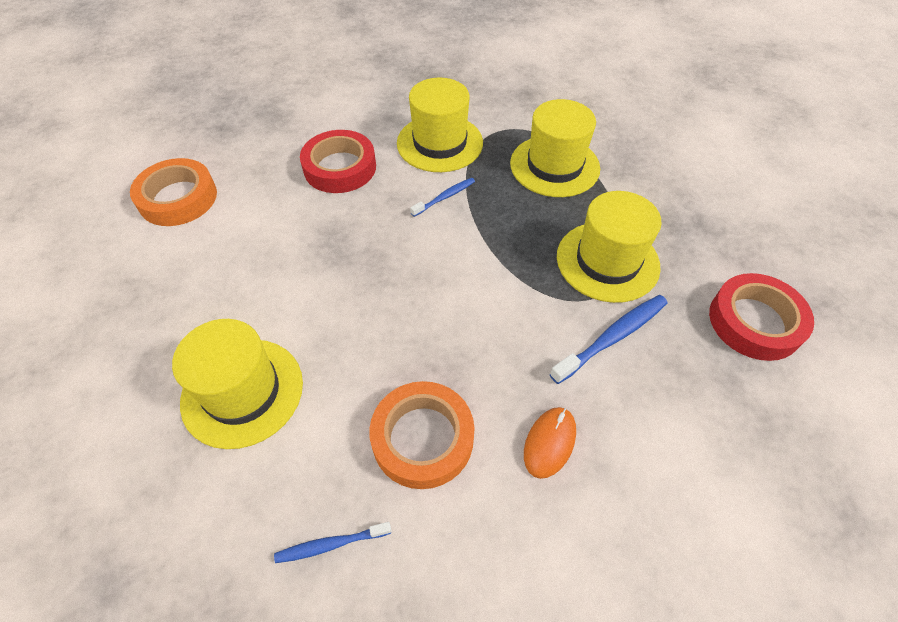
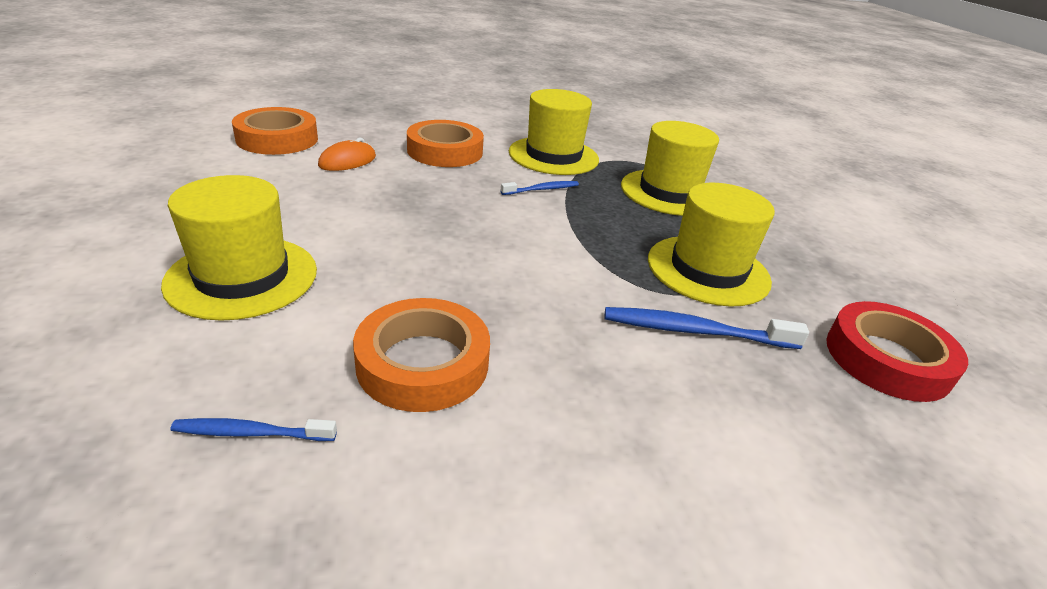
camera: 10 degrees right, 20 degrees down
red tape [300,130,376,193] -> orange tape [407,120,484,167]
orange mouse [524,407,576,479] -> orange mouse moved to [318,138,376,171]
blue toothbrush [550,295,667,384] -> blue toothbrush turned 150 degrees counterclockwise [604,307,809,349]

